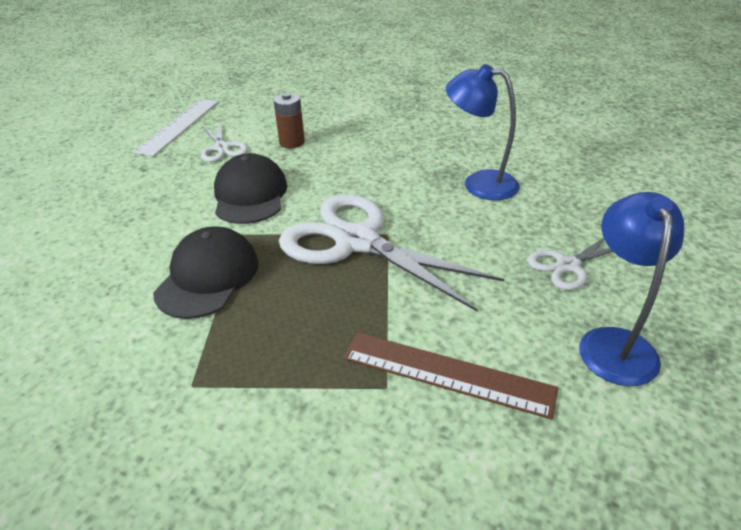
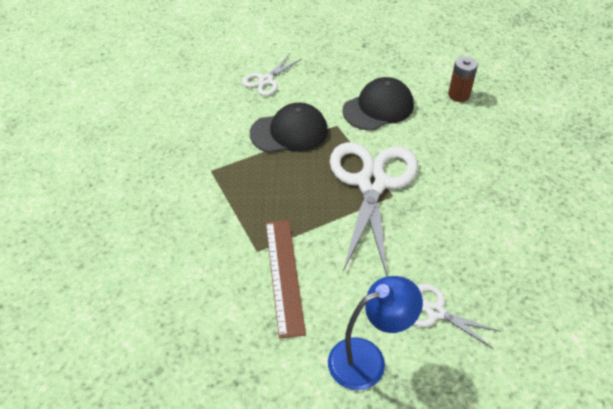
camera: 60 degrees right, 10 degrees up
white ruler [134,99,218,156] -> none
white scissors [201,121,248,162] -> white scissors moved to [242,54,302,96]
blue lamp [446,64,520,200] -> none

